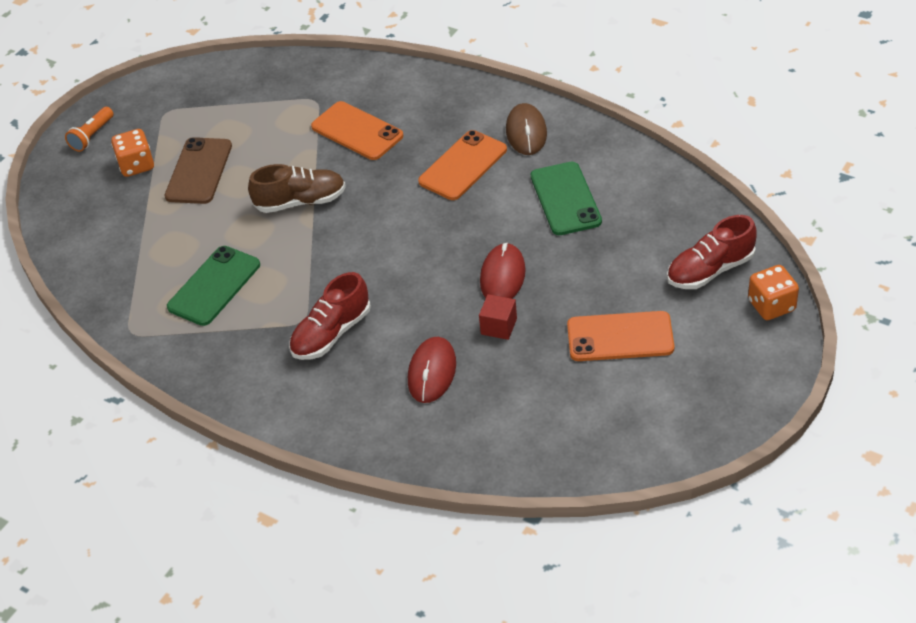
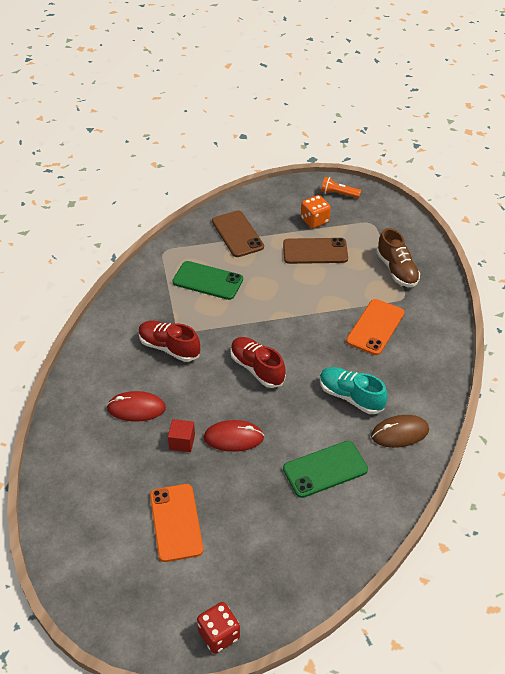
camera: 75 degrees right, 0 degrees up
brown shoe [248,164,346,213] -> brown shoe moved to [376,228,420,287]
orange phone [418,130,507,200] -> turquoise shoe [320,367,388,414]
red shoe [667,215,757,289] -> red shoe moved to [230,337,286,388]
orange dice [748,265,799,320] -> red dice [197,602,240,654]
none -> brown phone [212,211,264,257]

